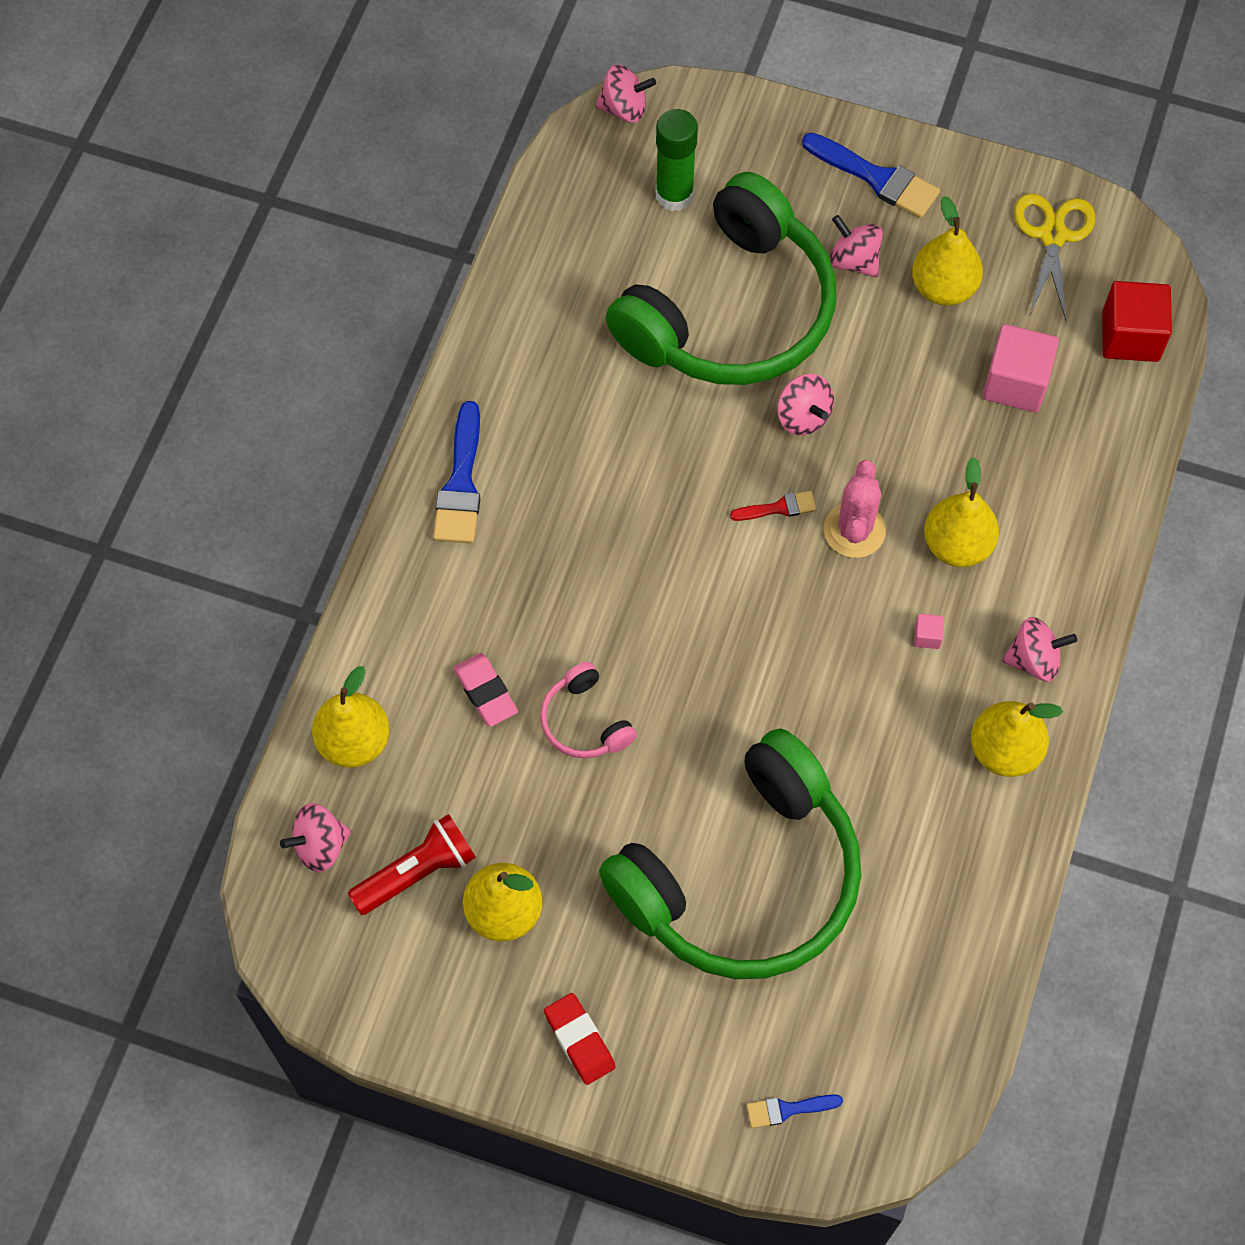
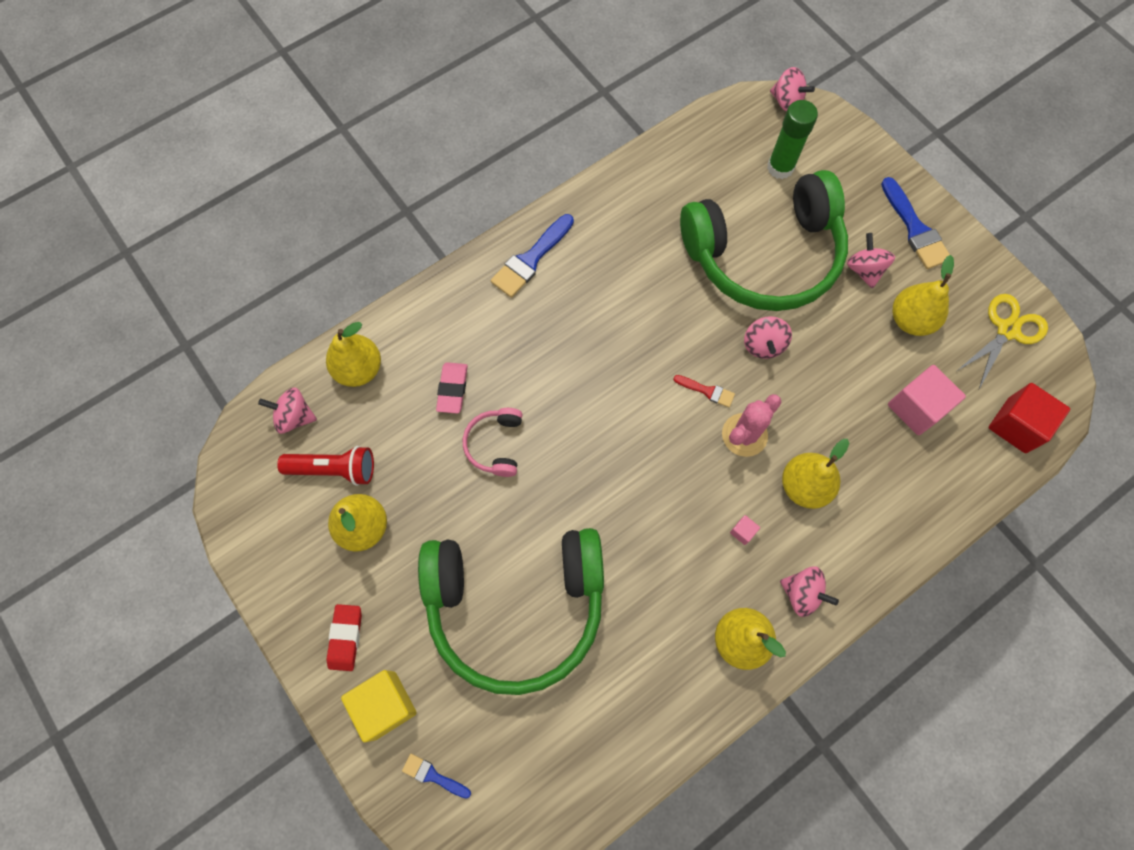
camera: 35 degrees right, 5 degrees up
none -> yellow cube [341,670,416,743]

